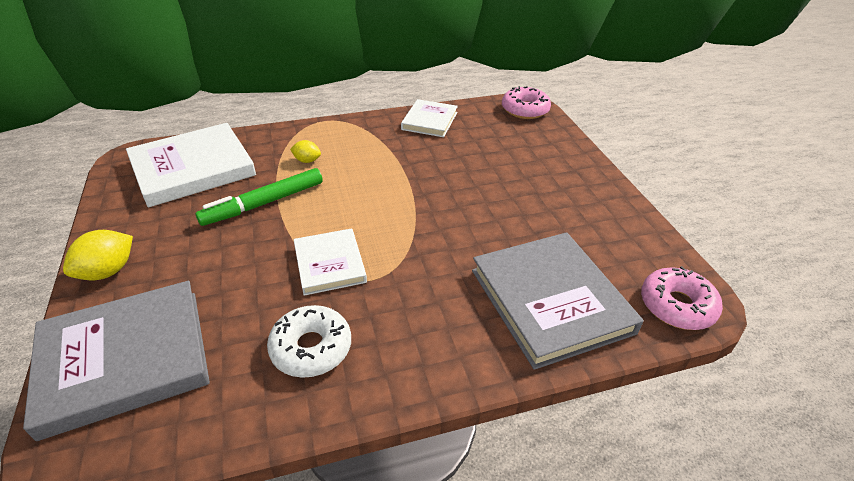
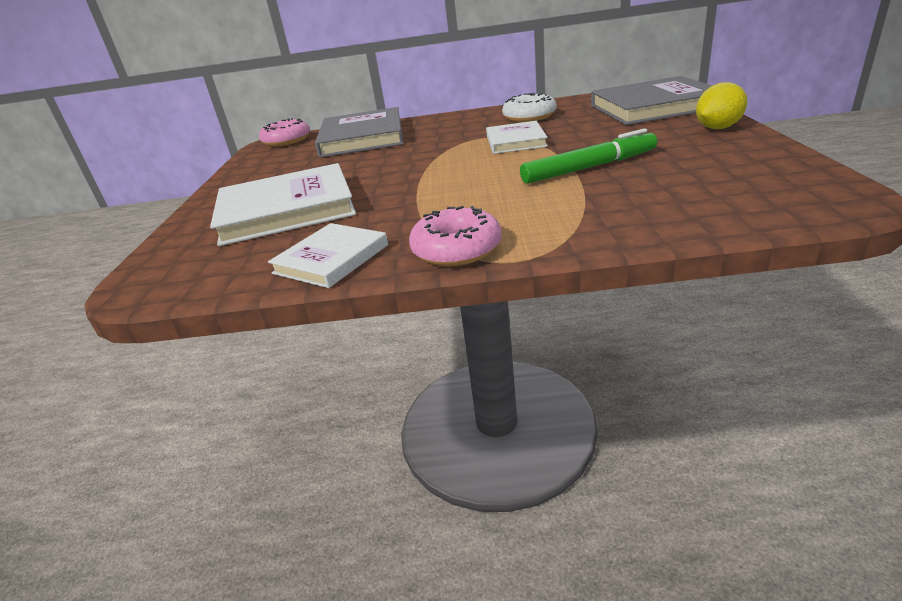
camera: 160 degrees left, 10 degrees down
white book [126,123,256,207] -> white book moved to [210,163,356,246]
yellow lemon [290,140,321,163] -> none
pink donut [502,86,551,119] -> pink donut moved to [409,206,502,266]

